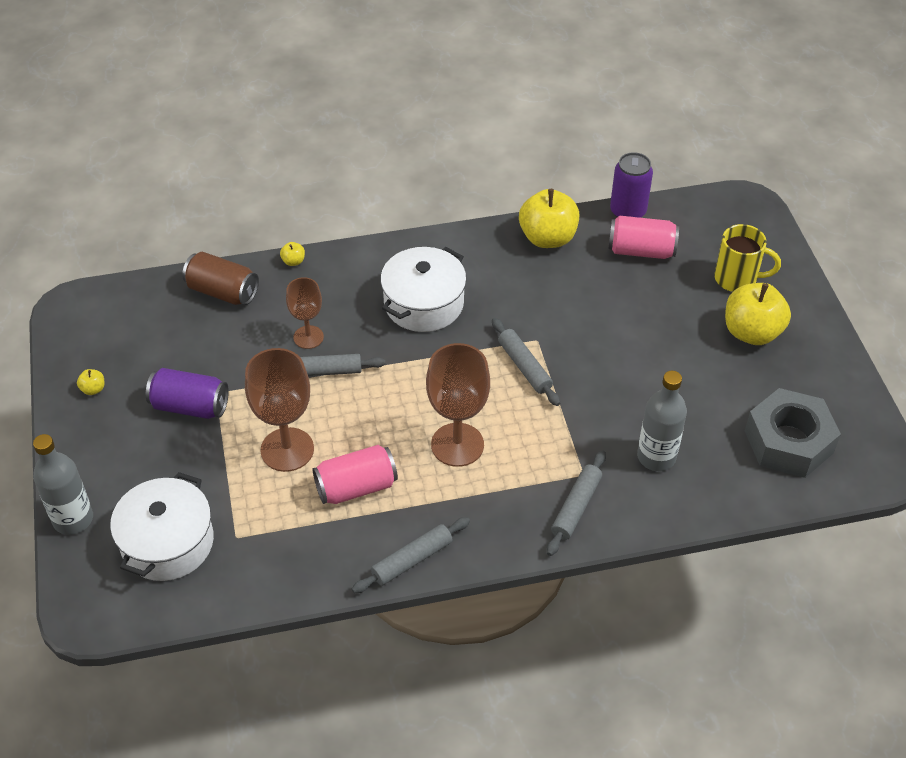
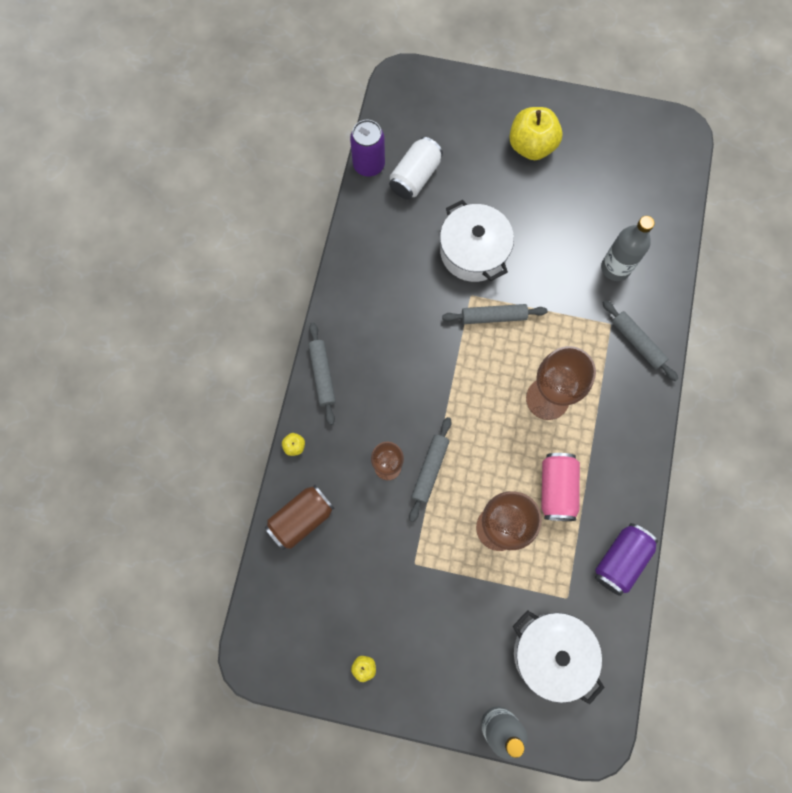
camera: 65 degrees left, 25 degrees up
purple can [146,368,229,419] -> purple can moved to [595,523,658,596]
grey rolling pin [352,517,470,593] -> grey rolling pin moved to [308,323,336,425]
white pot [380,247,467,332] -> white pot moved to [440,200,514,282]
yellow apple [519,189,580,248] -> none
pink can [608,216,679,259] -> white can [389,137,443,199]
yellow mug [715,224,781,292] -> none
grey nut [745,388,841,478] -> none

